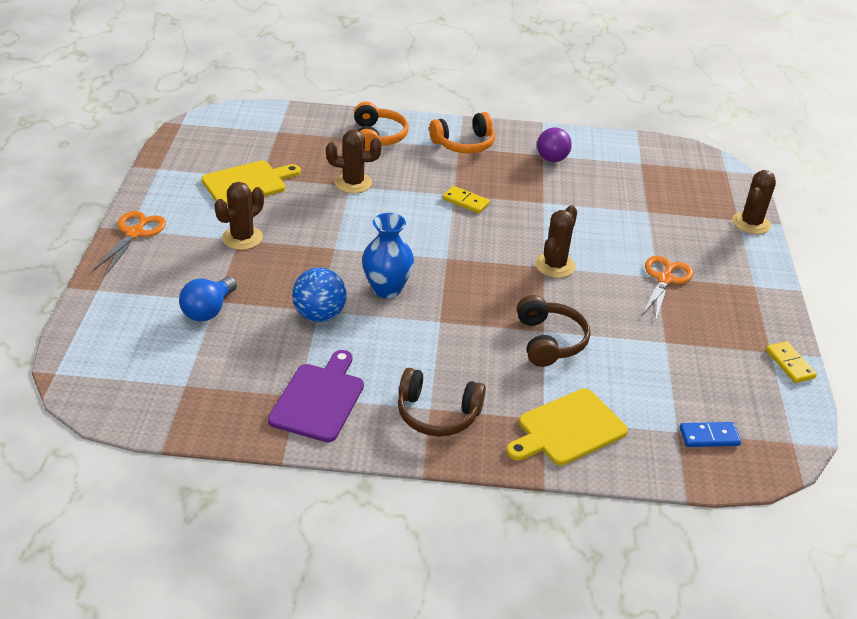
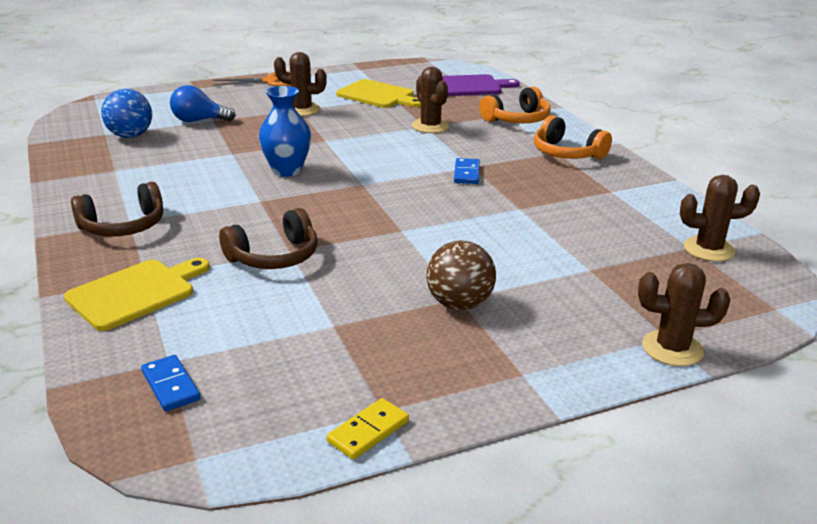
camera: 65 degrees right, 10 degrees down
purple cutting board [268,350,364,442] -> purple cutting board moved to [442,74,520,96]
blue ball [292,268,347,322] -> blue ball moved to [101,89,152,138]
brown headphones [398,368,486,437] -> brown headphones turned 105 degrees counterclockwise [71,182,163,237]
yellow domino [442,186,490,213] -> blue domino [454,158,480,184]
yellow cutting board [506,388,628,465] -> yellow cutting board turned 105 degrees clockwise [64,258,210,331]
brown cactus [535,205,577,278] -> brown cactus moved to [680,175,760,262]
purple light bulb [537,127,572,162] -> none
orange scissors [642,256,694,322] -> brown ball [426,241,496,310]

